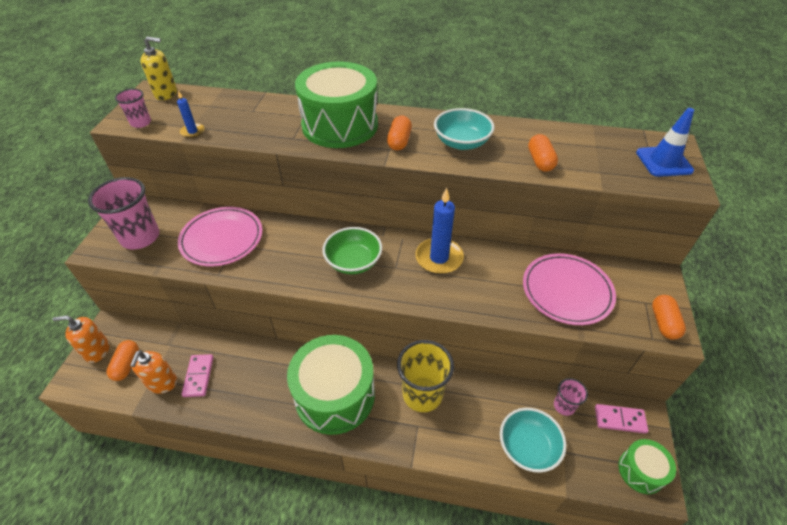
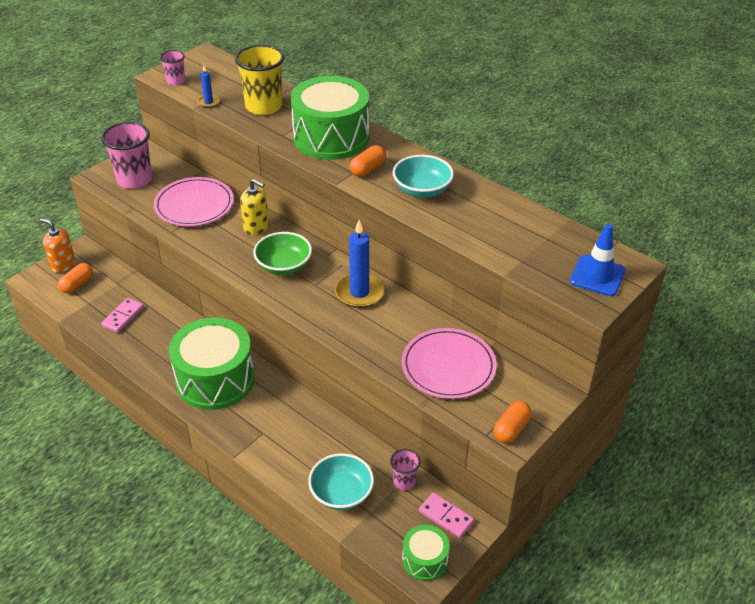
camera: 30 degrees right, 5 degrees down
orange soap dispenser [130,350,177,394] -> none
yellow soap dispenser [140,37,177,100] -> yellow soap dispenser moved to [240,179,269,235]
yellow cup [397,340,454,412] -> yellow cup moved to [235,44,285,115]
orange capsule [528,134,558,172] -> none

